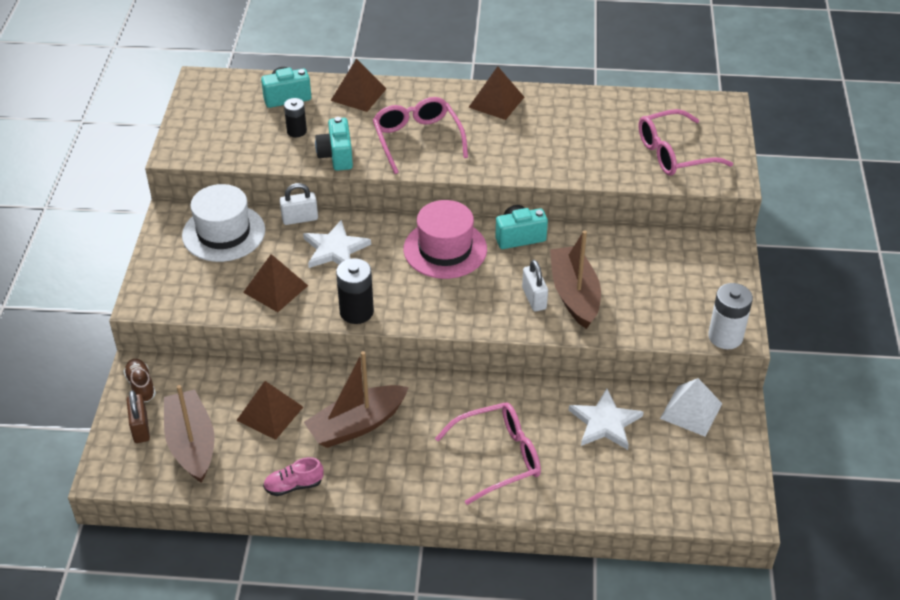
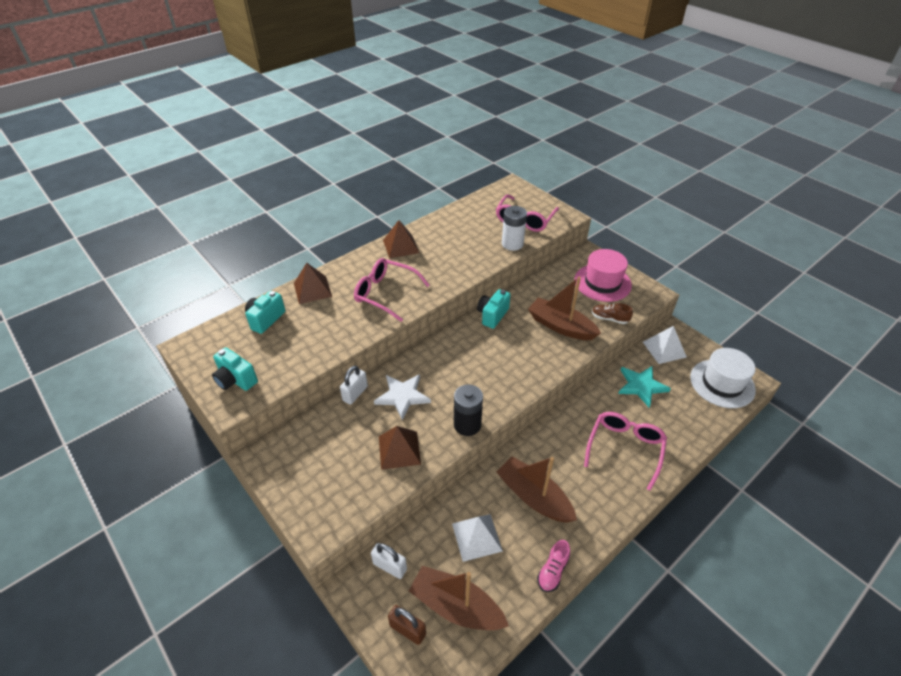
camera: 45 degrees left, 0 degrees up
brown shoe [123,359,156,402] -> brown shoe moved to [592,303,633,324]
white hat [182,184,265,262] -> white hat moved to [690,348,756,408]
brown pyramid [236,381,303,440] -> white pyramid [452,514,503,562]
black battery [284,98,307,137] -> none
brown boat [304,351,409,448] -> brown boat turned 120 degrees clockwise [497,456,577,523]
turquoise camera [315,117,353,171] -> turquoise camera moved to [212,347,258,391]
pink hat [404,200,487,279] -> pink hat moved to [574,249,632,302]
white padlock [522,260,548,311] -> white padlock moved to [371,543,407,579]
white star [569,389,644,450] -> turquoise star [618,366,671,407]
white battery [708,283,753,349] -> white battery moved to [502,206,527,251]

